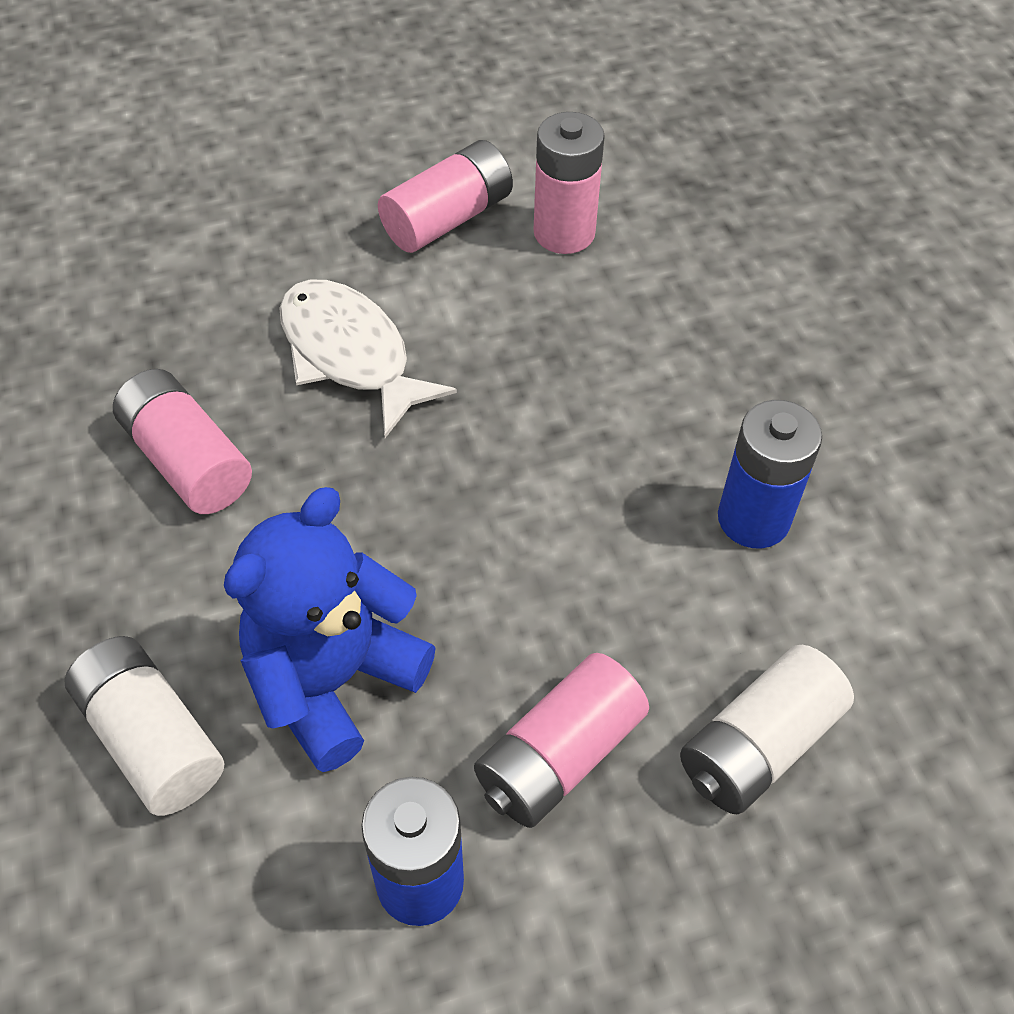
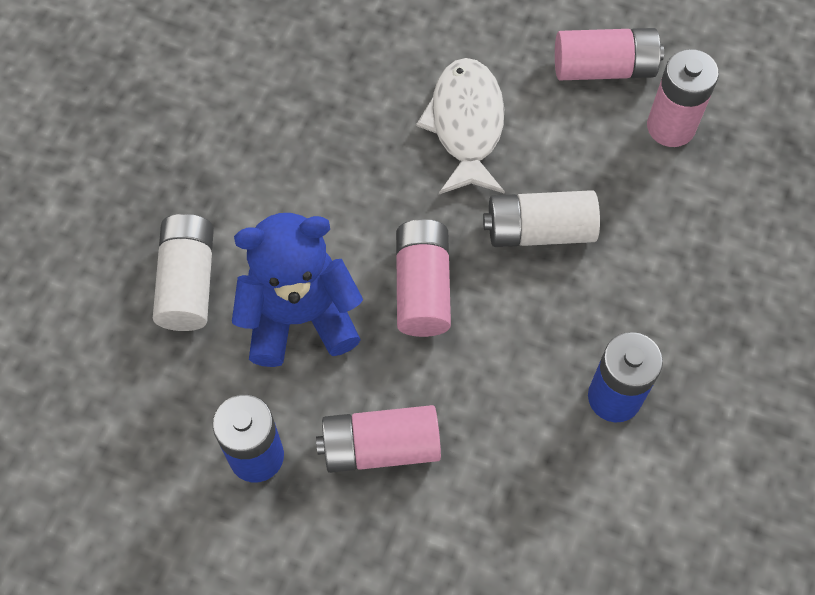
camera: 40 degrees right, 10 degrees up
pink battery [113,369,252,514] -> pink battery moved to [396,219,451,337]
white battery [680,645,854,814] -> white battery moved to [483,190,600,247]

